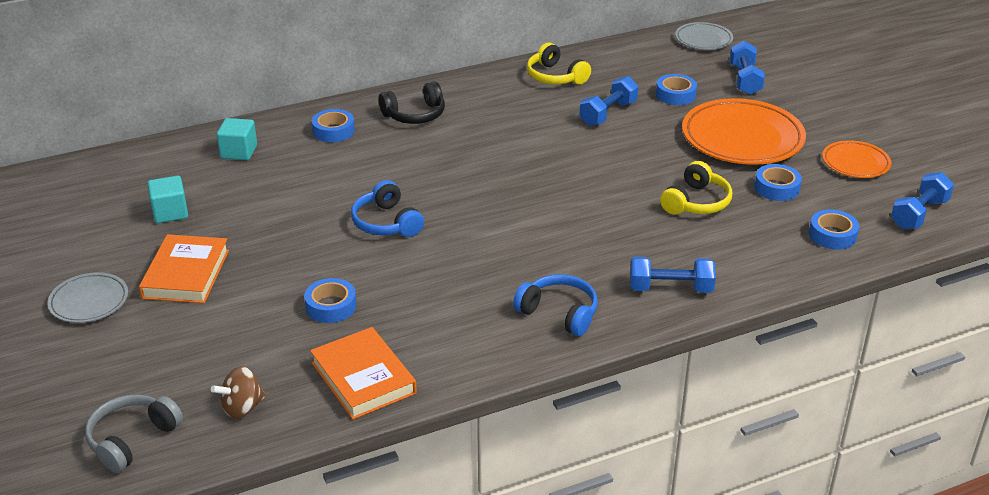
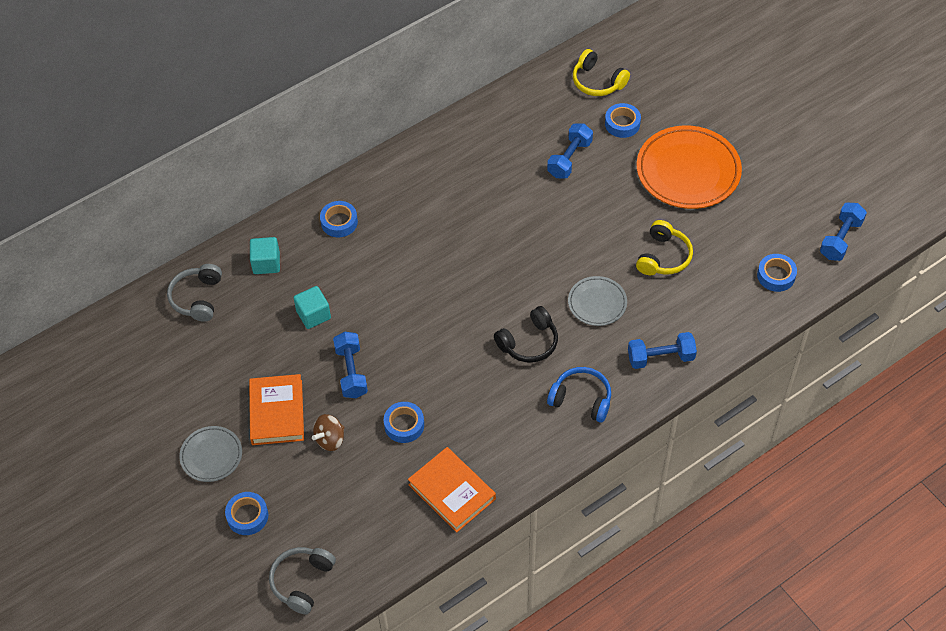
camera: 10 degrees left, 20 degrees up
turquoise cube [147,176,188,223] -> turquoise cube moved to [293,286,331,329]
brown spinning top [211,366,266,419] -> brown spinning top moved to [312,414,344,451]
blue headphones [351,180,424,237] -> none
black headphones [379,82,445,124] -> black headphones moved to [494,306,558,363]
yellow headphones [527,43,591,85] -> yellow headphones moved to [573,49,630,96]
grey plate [675,22,733,50] -> grey plate moved to [568,276,627,326]
blue dumbbell [729,41,765,95] -> blue dumbbell moved to [333,332,368,398]
blue tape [754,164,802,201] -> blue tape moved to [225,492,268,535]
orange plate [822,140,891,178] -> none
none -> grey headphones [167,264,222,322]

